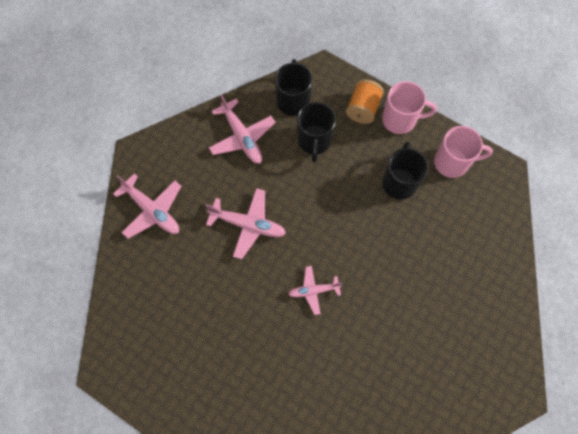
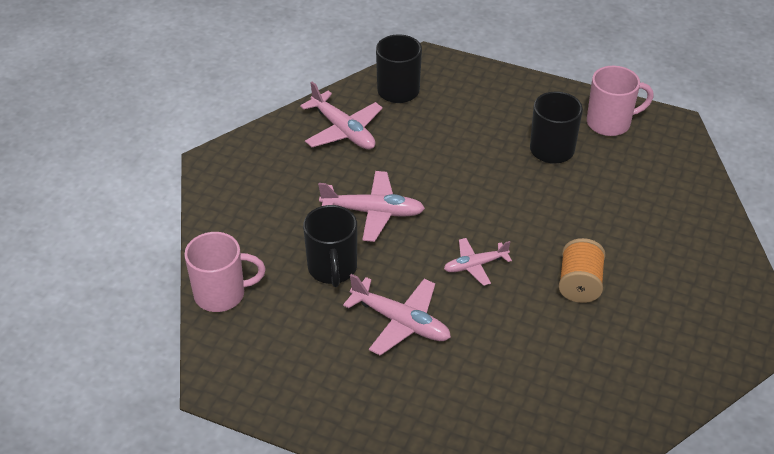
camera: 10 degrees left, 25 degrees down
pink plane [113,173,181,239] -> pink plane moved to [343,274,451,356]
black mug [297,102,336,162] -> black mug moved to [303,205,357,287]
orange spool [346,79,384,124] -> orange spool moved to [559,238,606,303]
pink mug [382,81,437,134] -> pink mug moved to [184,232,266,312]

